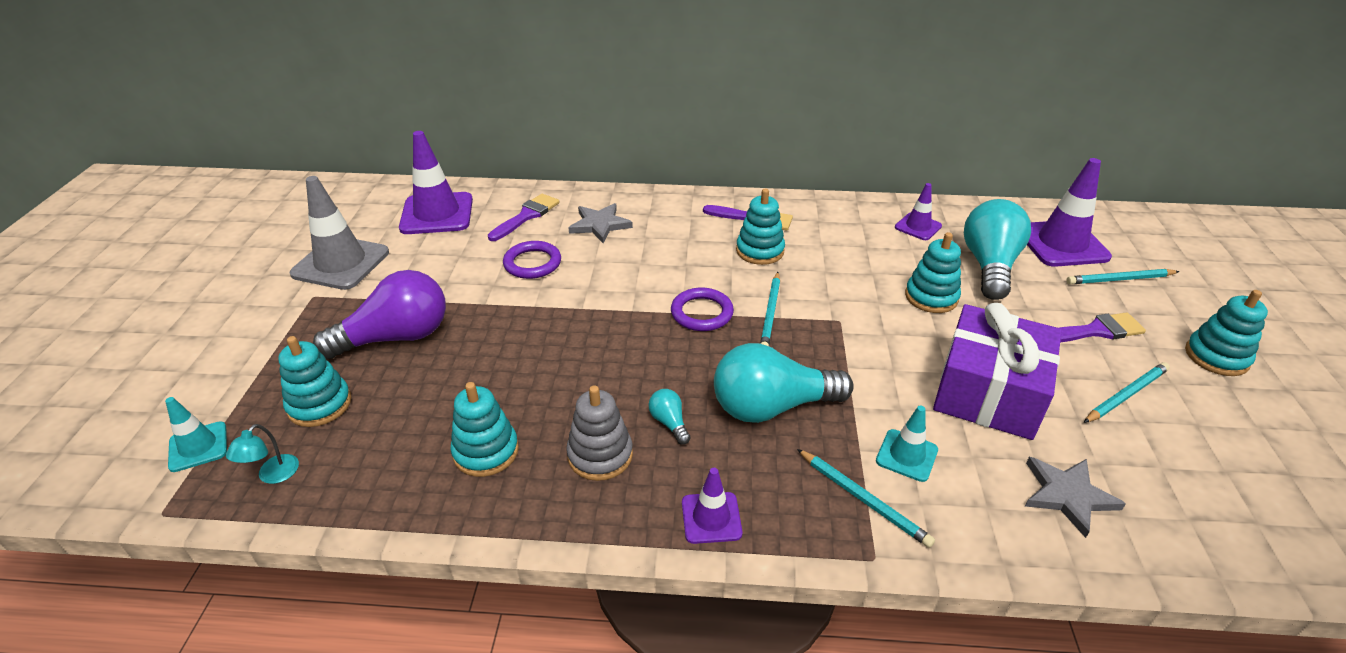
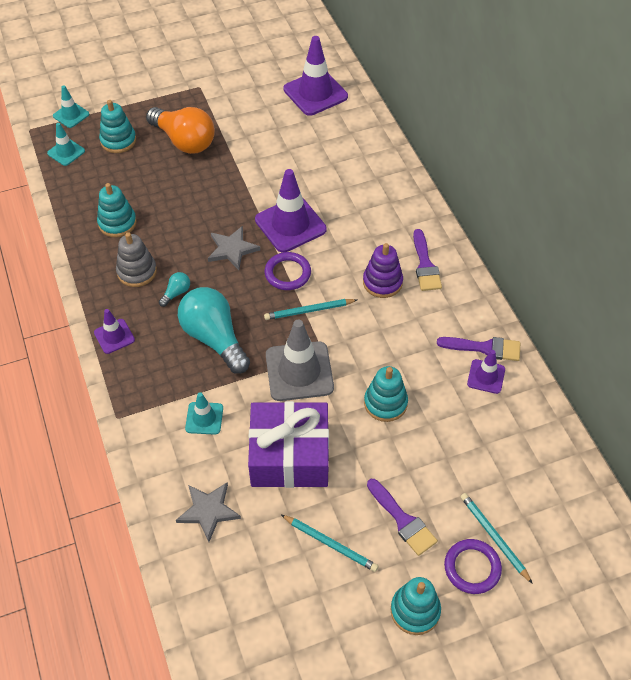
camera: 65 degrees right, 15 degrees up
turquoise lamp [226,424,299,484] -> turquoise traffic cone [47,123,85,166]
grey traffic cone [290,176,389,290] -> grey traffic cone moved to [266,320,334,401]
purple light bulb [313,270,446,359] -> orange light bulb [146,107,215,154]
purple brush [488,193,559,241] -> purple brush moved to [437,337,520,361]
purple ring [503,241,561,279] -> purple ring moved to [444,539,502,594]
grey star [569,203,633,243] -> grey star moved to [208,226,260,270]
turquoise stacking toy [736,189,785,265] -> purple stacking toy [363,243,403,298]
turquoise pencil [797,449,935,548] -> none
turquoise light bulb [964,199,1031,300] -> none
purple traffic cone [1027,158,1112,267] -> purple traffic cone moved to [255,169,327,253]

